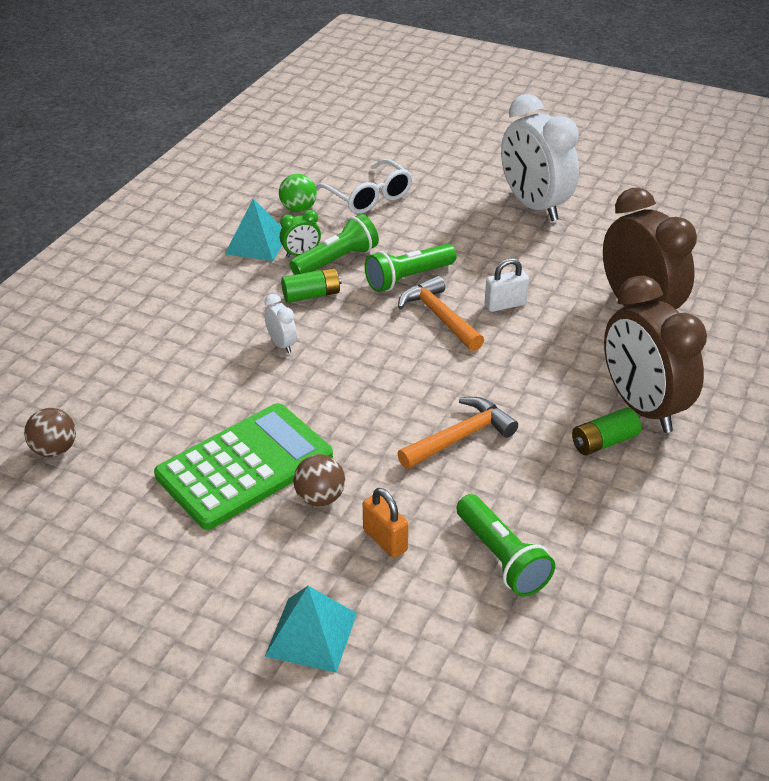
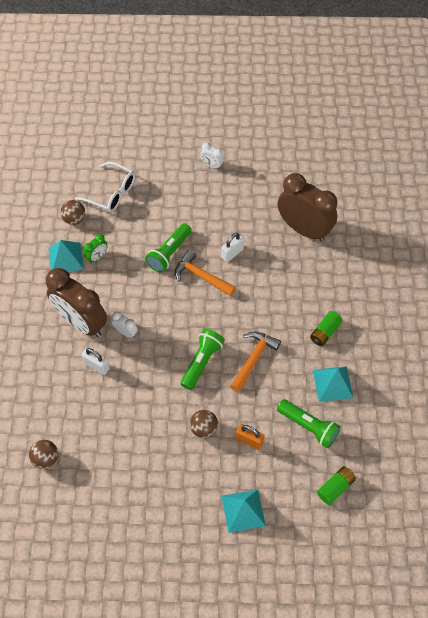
camera: 25 degrees left, 20 degrees up
green calculator [154,403,333,530] -> none
green ball [279,174,317,212] -> brown ball [60,200,85,225]
green battery [281,268,342,303] -> green battery moved to [317,466,356,505]
green flashlight [290,214,379,275] -> green flashlight moved to [181,329,225,390]
white clock [501,94,579,221] -> white clock [200,142,224,170], size x0.42
brown clock [604,276,707,433] -> brown clock moved to [46,268,107,337]
none -> white padlock [82,348,110,375]
none -> turquoise pyramid [313,366,353,402]

